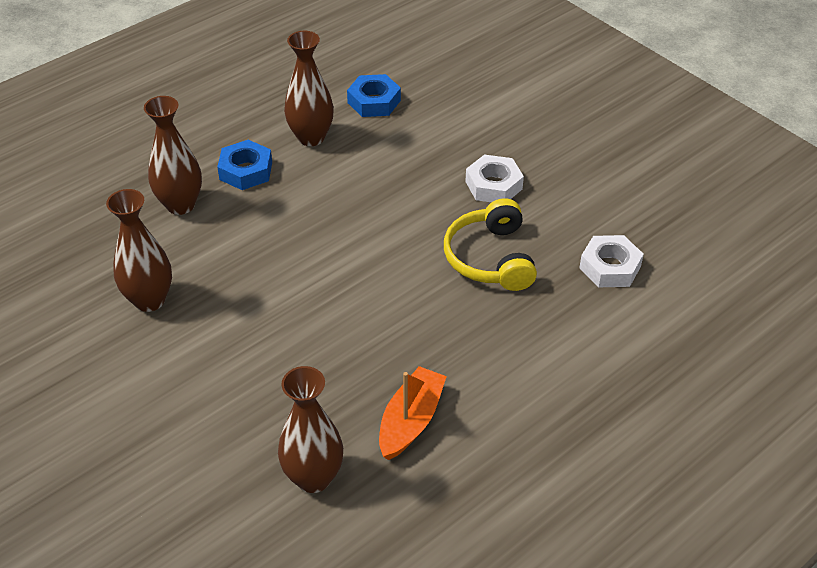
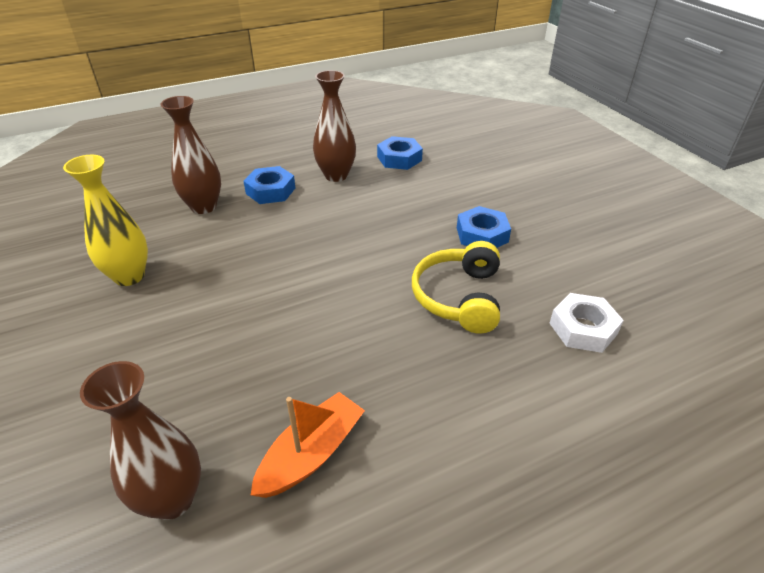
camera: 15 degrees right, 5 degrees down
brown vase [106,189,172,312] -> yellow vase [63,155,148,286]
white nut [465,154,524,202] -> blue nut [457,206,511,248]

